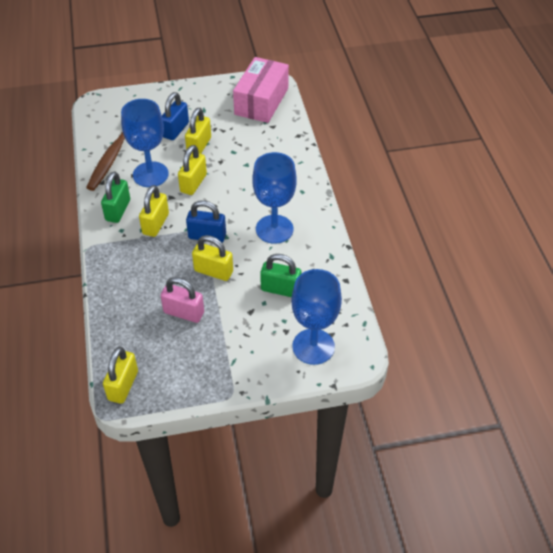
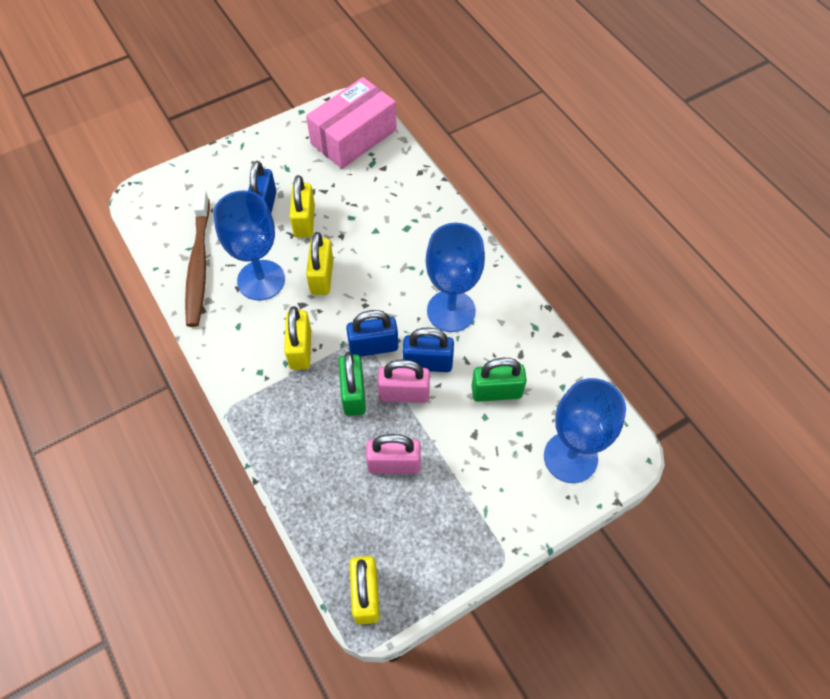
camera: 20 degrees left, 10 degrees up
green padlock [101,172,130,223] -> green padlock moved to [339,352,366,416]
yellow padlock [192,235,233,281] -> pink padlock [378,359,430,403]
pink box [233,57,289,123] -> pink box turned 45 degrees clockwise [306,77,397,169]
none -> blue padlock [403,327,454,372]

